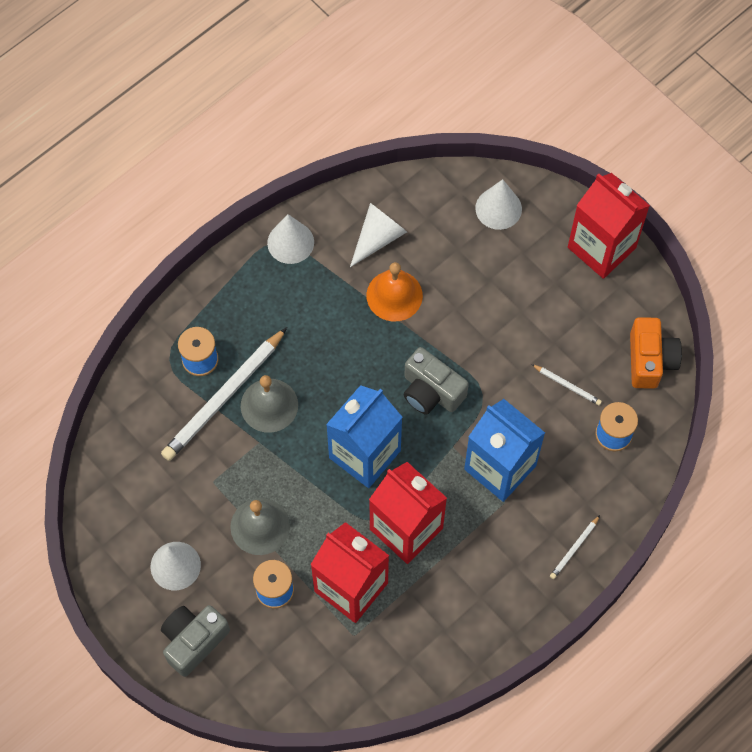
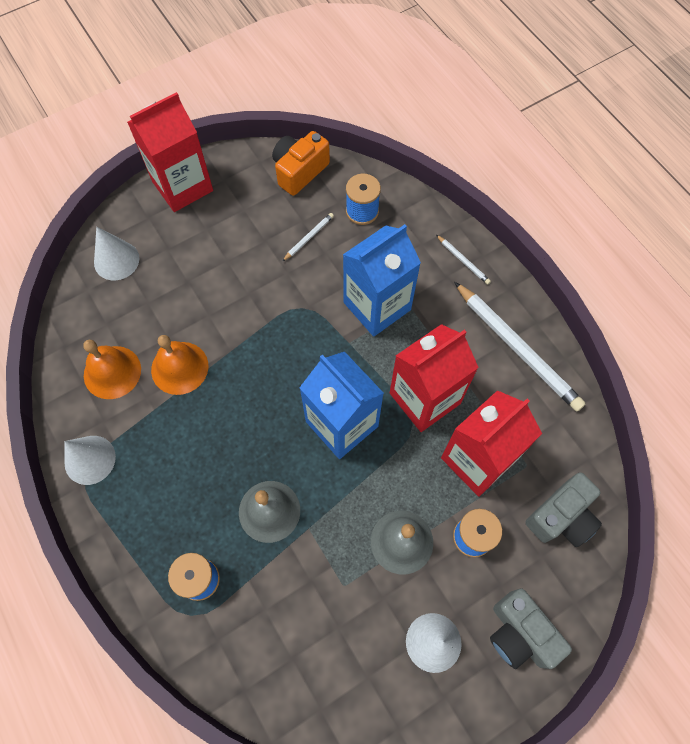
camera: 80 degrees left, 0 degrees up
white pencil [161,327,287,461] -> white pencil moved to [454,282,586,412]
white cone [350,203,407,267] -> orange bell [83,340,141,399]
grey camera [403,347,469,415] -> grey camera moved to [525,472,602,547]
orange camera [630,317,682,389] -> orange camera turned 60 degrees counterclockwise [272,131,330,196]

